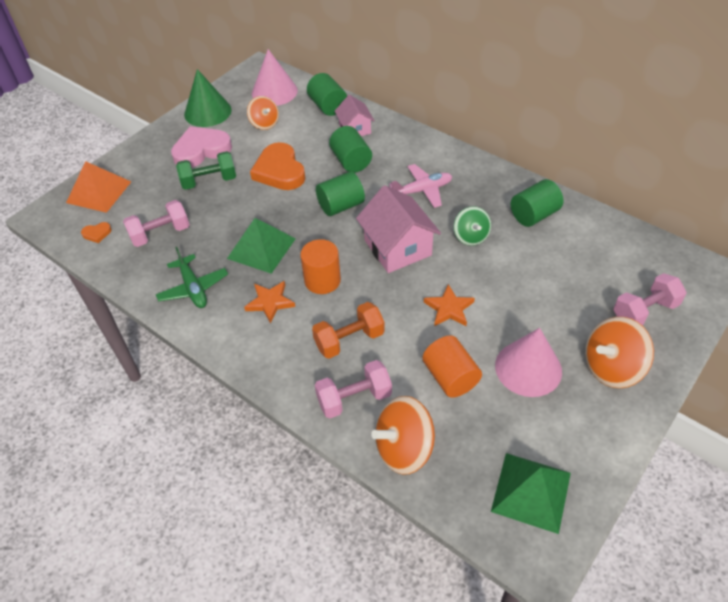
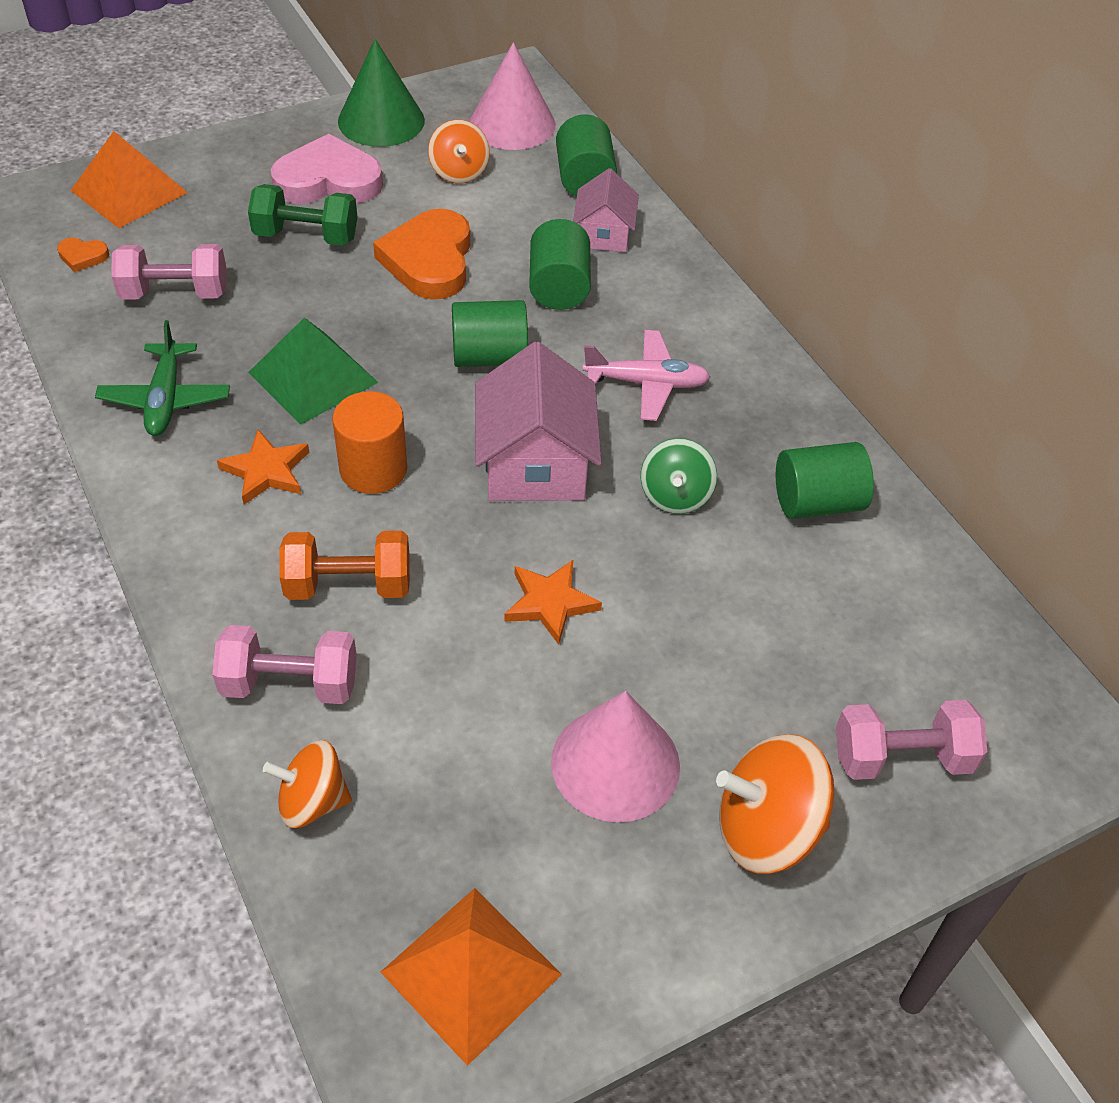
camera: 20 degrees right, 0 degrees up
orange spinning top [371,396,435,475] -> orange spinning top [263,740,352,828], size x0.65
orange cylinder [422,335,482,398] -> none
green pyramid [491,453,571,534] -> orange pyramid [381,888,562,1066]

